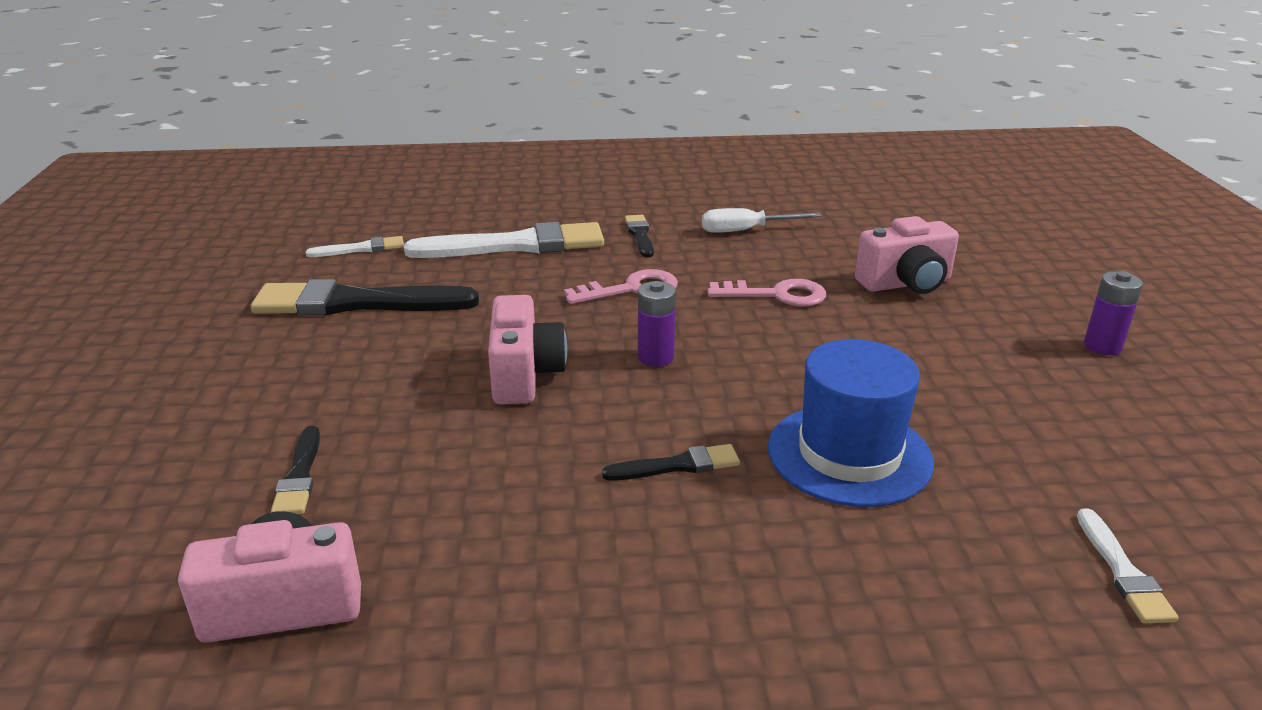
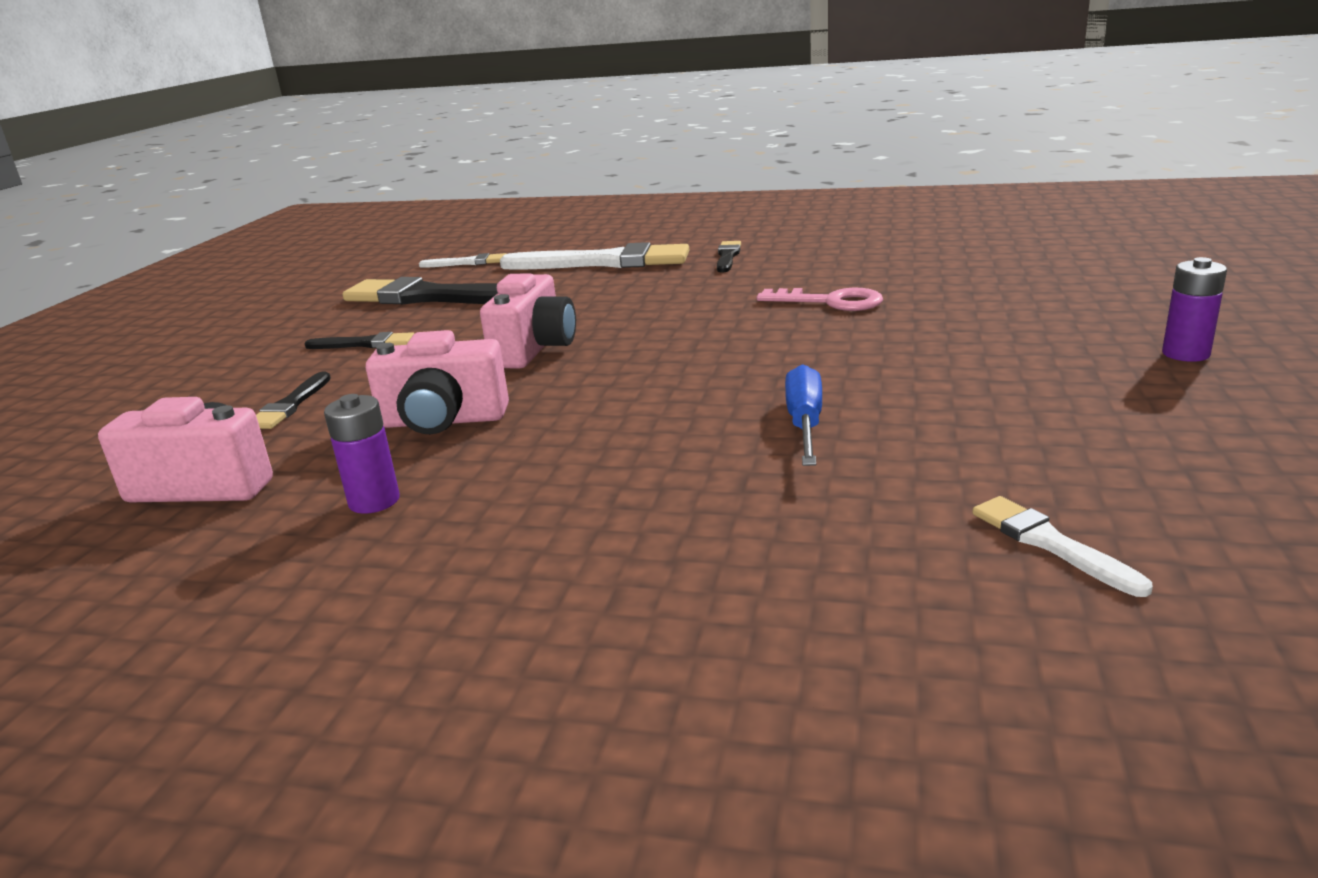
camera: 20 degrees right, 5 degrees down
pink key [564,269,678,304] -> none
black brush [602,444,740,481] -> black brush moved to [304,332,414,349]
purple battery [638,281,676,366] -> purple battery moved to [324,394,400,514]
white screwdriver [702,208,822,233] -> none
blue hat [768,339,934,507] -> blue screwdriver [785,364,822,466]
pink camera [855,216,959,294] -> pink camera moved to [366,330,509,434]
white brush [1077,508,1178,623] -> white brush turned 135 degrees clockwise [972,496,1153,597]

